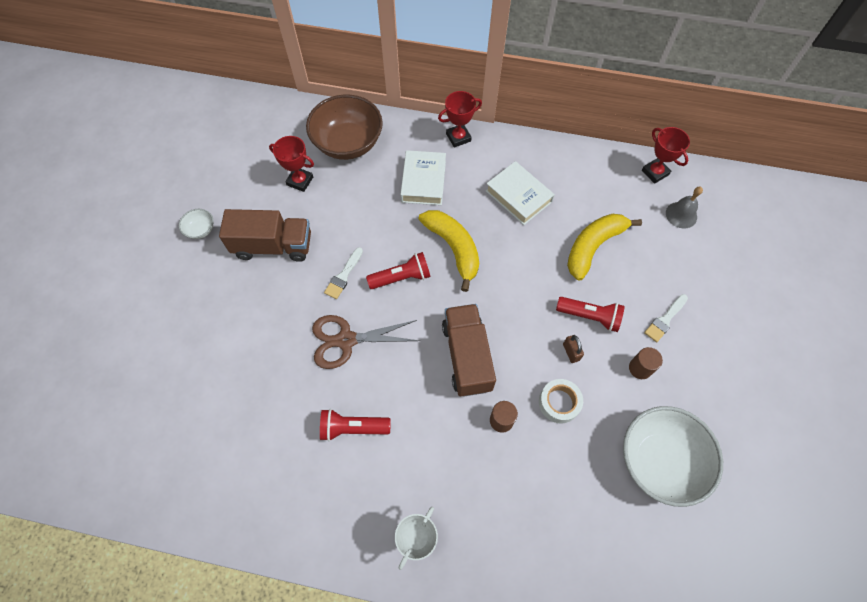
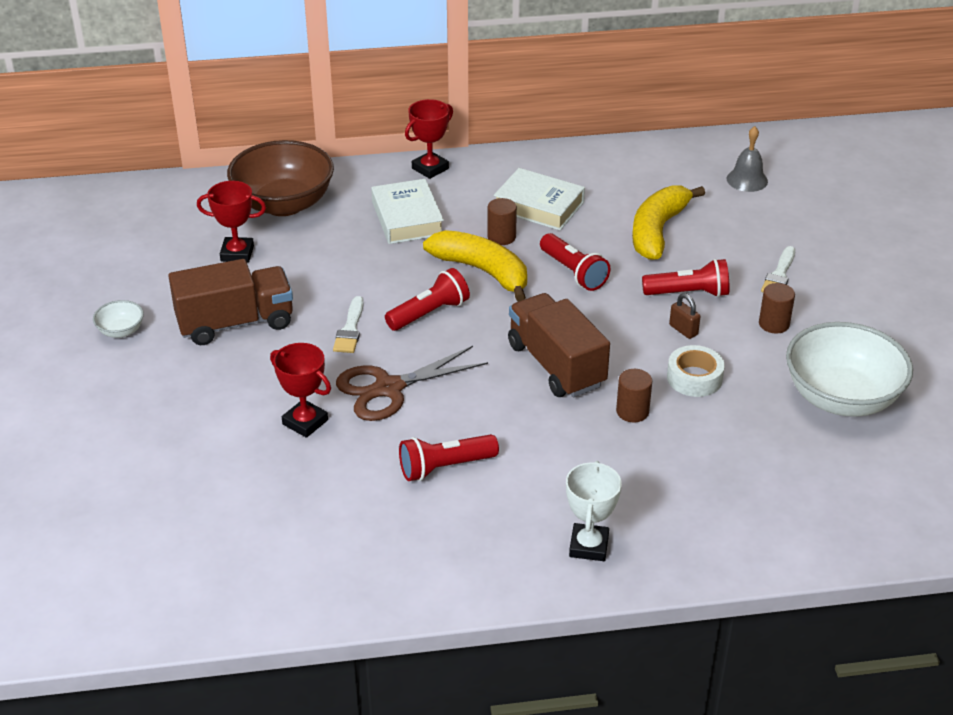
camera: 20 degrees left, 25 degrees down
red trophy [642,127,690,184] -> red trophy moved to [270,343,331,438]
none -> brown cylinder [487,198,517,245]
none -> red flashlight [540,233,611,291]

